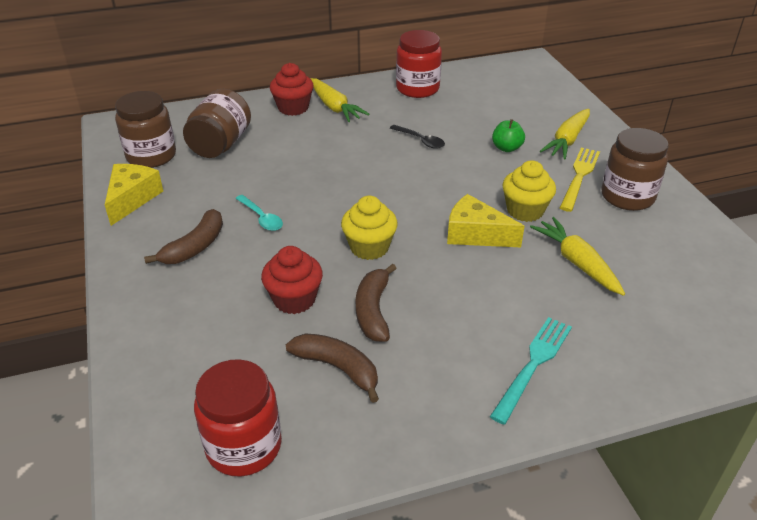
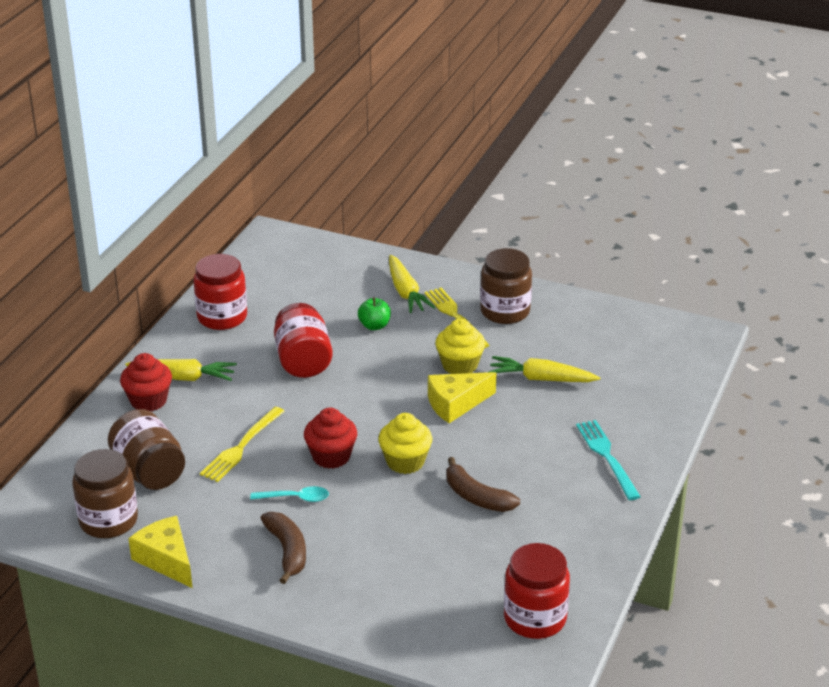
camera: 50 degrees left, 5 degrees down
red cupcake [261,246,323,314] -> red cupcake moved to [304,408,357,469]
brown banana [286,334,379,403] -> none
black spoon [390,125,445,149] -> red jar [274,303,333,378]
none -> yellow fork [200,407,284,482]

